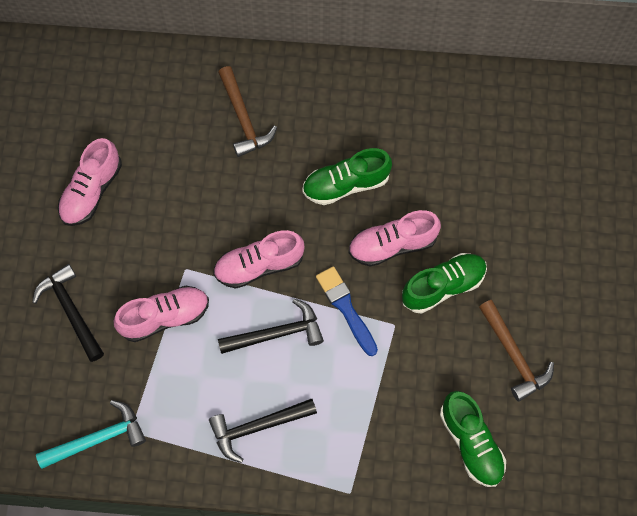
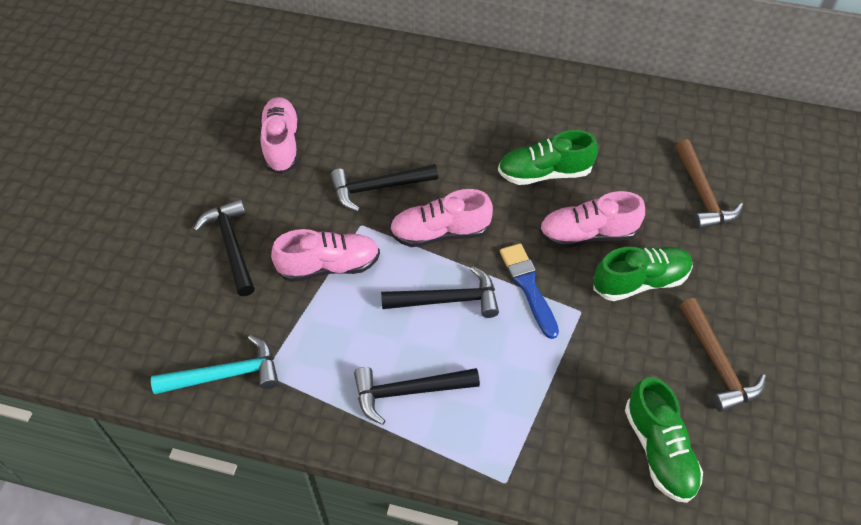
camera: 10 degrees right, 15 degrees down
pink shoe [58,138,122,226] -> pink shoe turned 135 degrees clockwise [260,97,299,174]
brown hammer [218,66,277,157] -> brown hammer moved to [676,139,743,229]
none -> black hammer [330,164,438,212]

